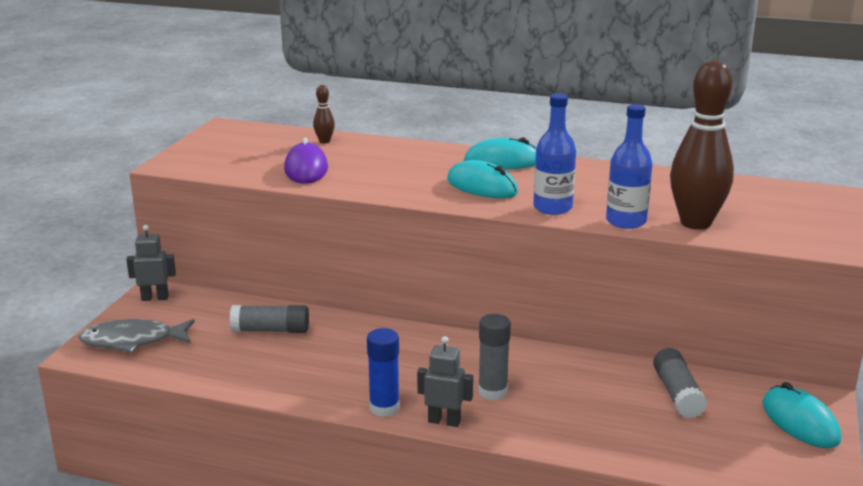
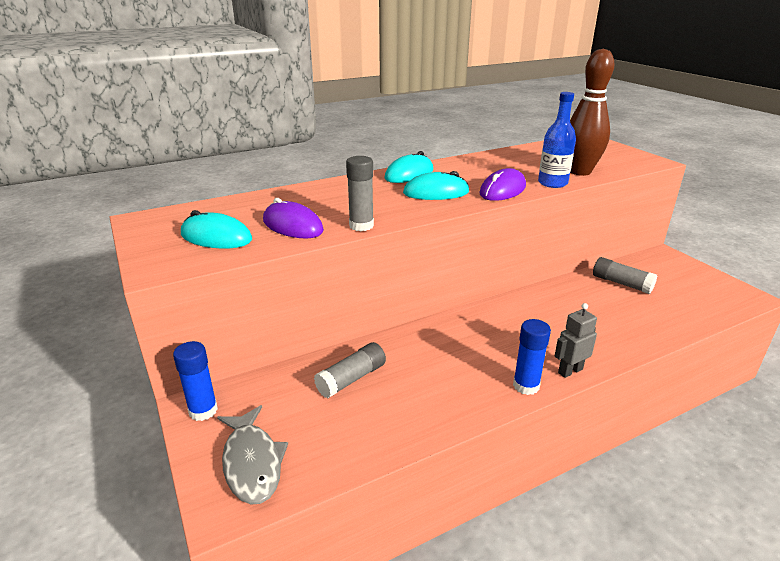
camera: 45 degrees left, 5 degrees up
grey fish [79,319,195,353] -> grey fish turned 60 degrees counterclockwise [217,405,288,505]
grey robot [126,225,176,301] -> blue glue stick [173,341,218,421]
brown bowling pin [313,85,335,144] -> none
grey glue stick [478,314,511,400] -> grey glue stick moved to [346,156,374,231]
blue bottle [533,93,576,215] -> purple mouse [480,168,526,201]
turquoise mouse [762,382,841,448] -> turquoise mouse moved to [181,210,252,249]

